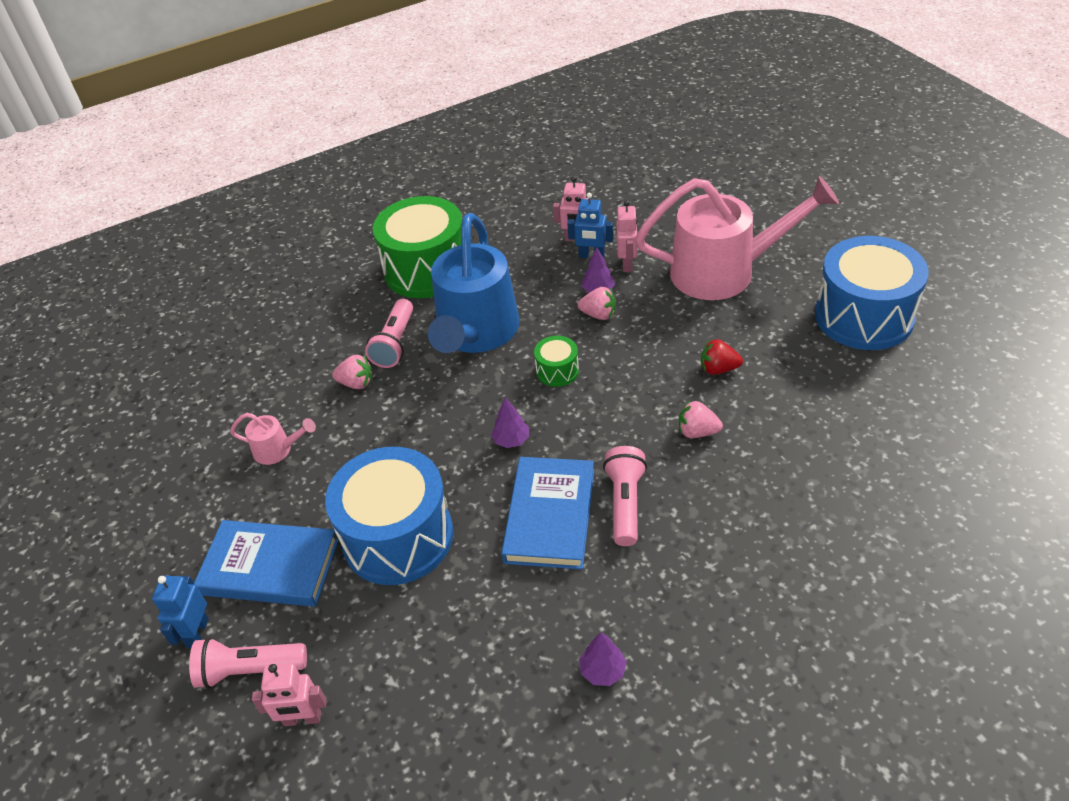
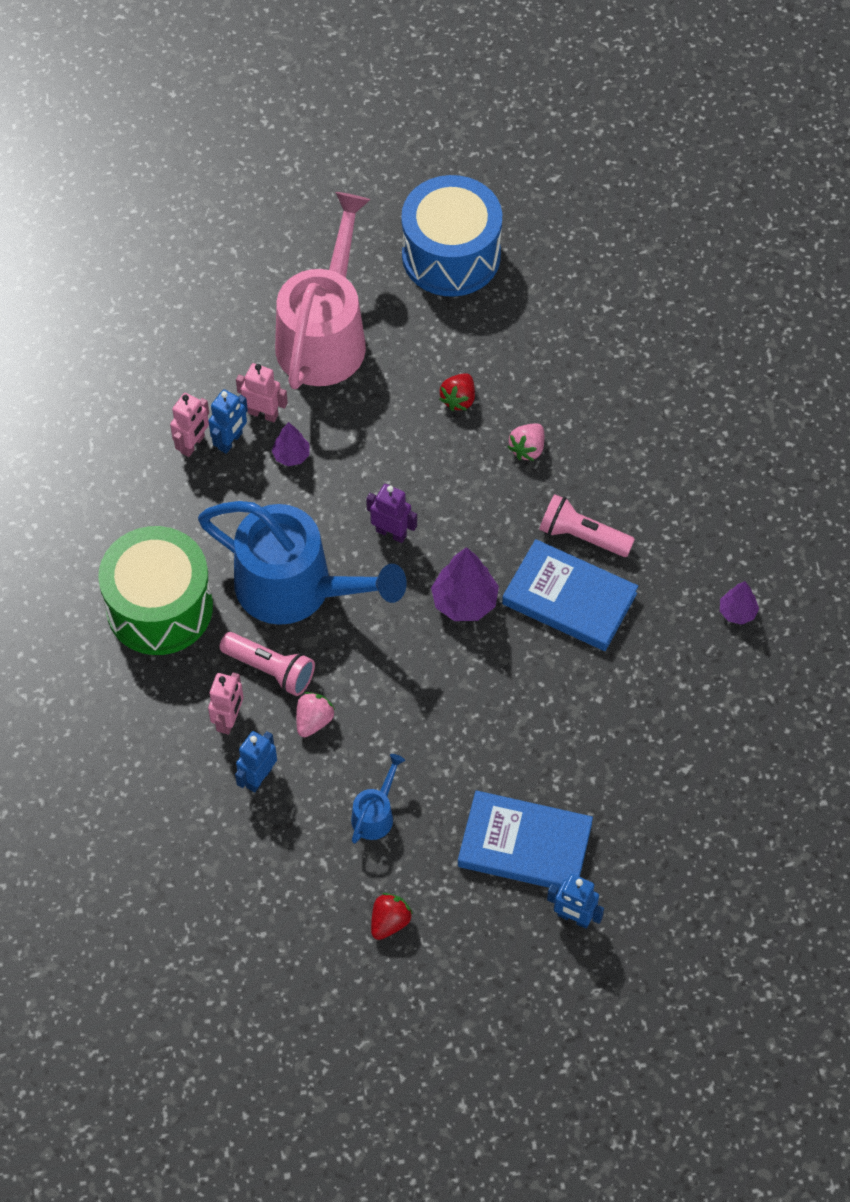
camera: 75 degrees left, 15 degrees up
pink flashlight [189,637,307,689] -> none
blue book [194,520,339,607] -> blue book turned 75 degrees clockwise [458,790,593,890]
pink watering can [230,413,316,465] -> blue watering can [351,754,405,844]
pink robot [252,663,326,726] -> pink robot moved to [208,673,243,735]
blue drum [325,447,453,585] -> none
purple tree [491,397,529,448] -> purple tree [431,547,499,621], size x1.70
green drum [534,336,579,387] -> purple robot [366,484,417,543]
pink strawberry [578,287,616,320] -> none
none -> blue robot [235,731,277,792]
none -> red strawberry [371,893,413,940]

